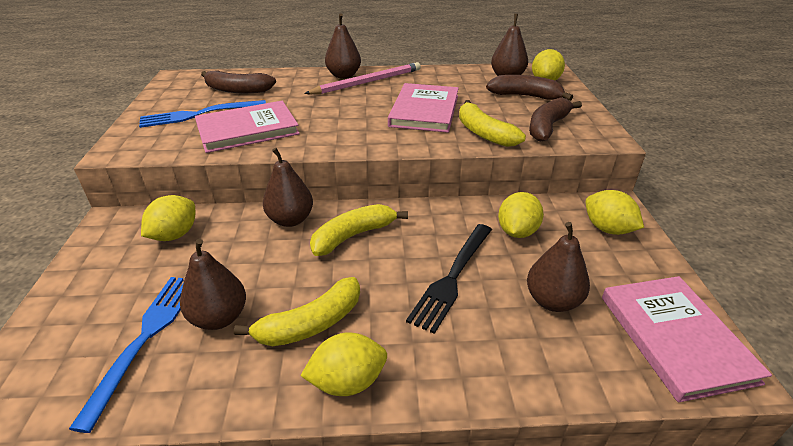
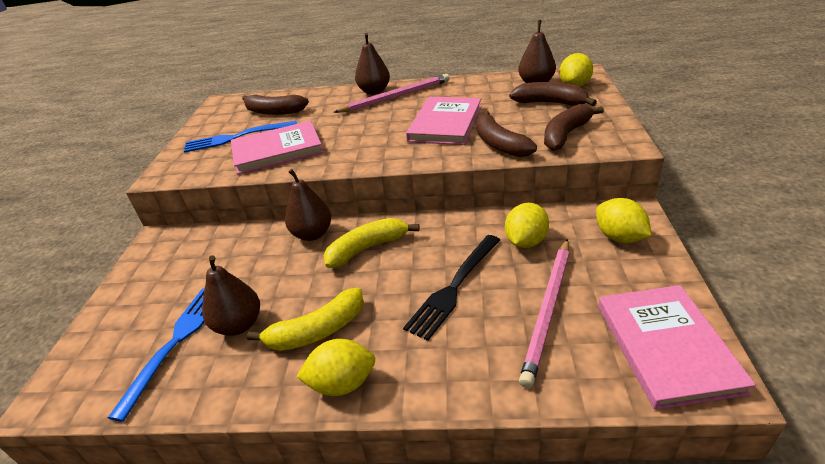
camera: 10 degrees right, 0 degrees up
yellow lemon [141,195,195,241] -> none
yellow banana [459,100,526,147] -> brown banana [476,111,537,157]
brown pear [527,222,590,312] -> pink pencil [519,239,569,388]

